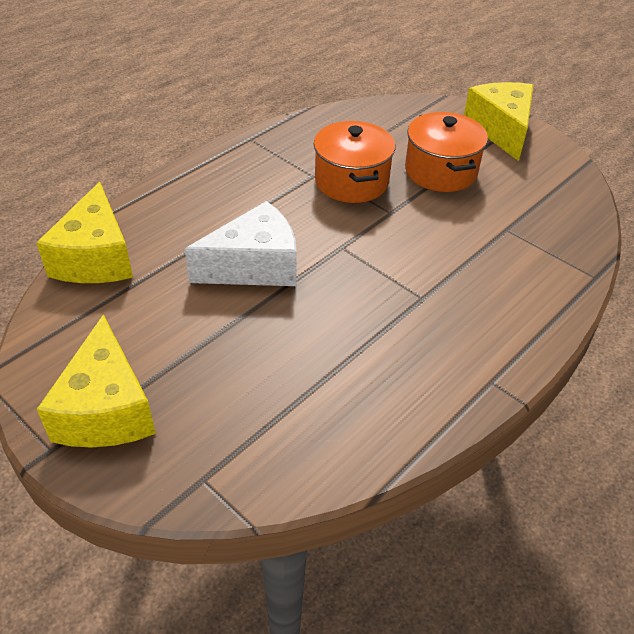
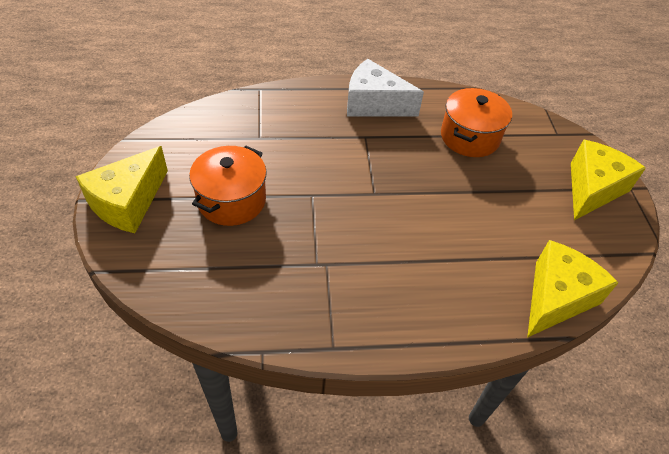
camera: 140 degrees left, 5 degrees up
white cheese [185,201,297,286] -> white cheese moved to [347,59,424,117]
orange pot [314,121,395,203] -> orange pot moved to [441,88,512,157]

